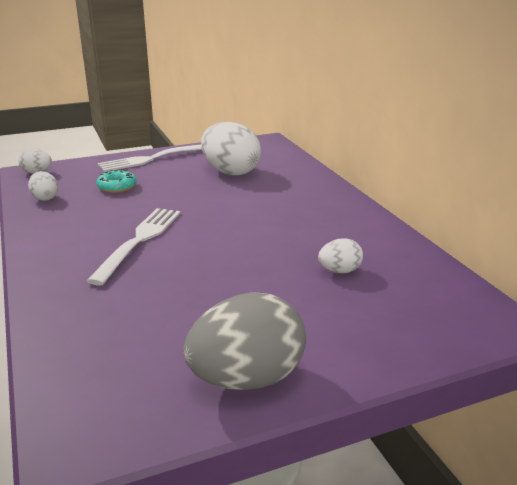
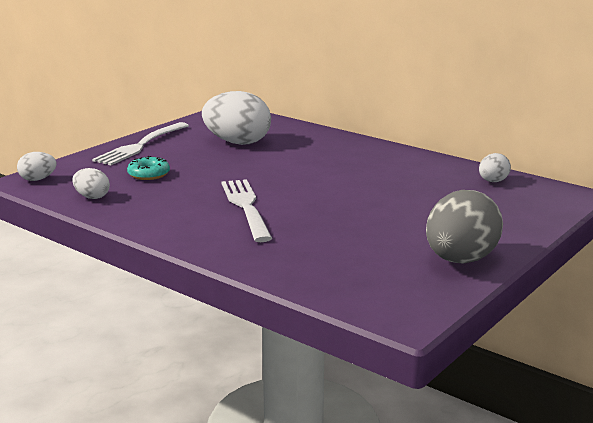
camera: 30 degrees left, 5 degrees down
white egg [318,238,363,273] -> white egg moved to [479,153,511,182]

